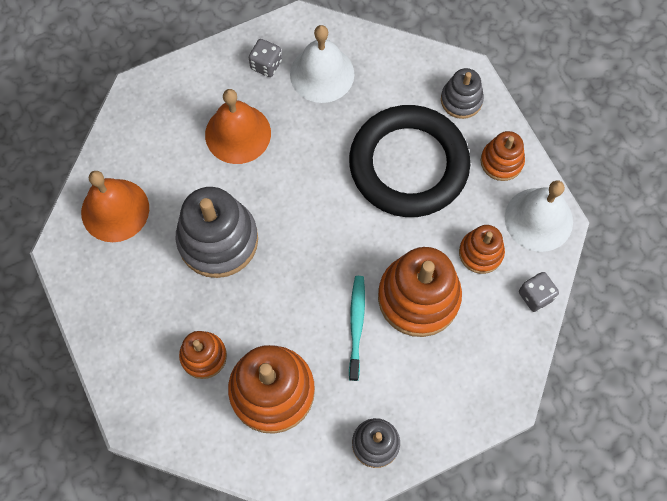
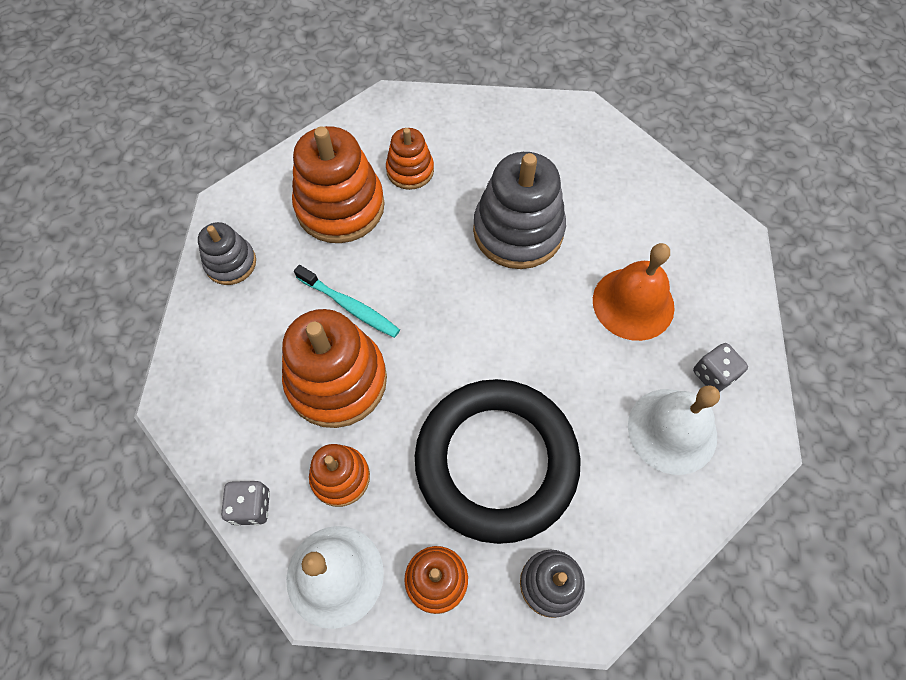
camera: 120 degrees right, 5 degrees down
orange bell [81,171,149,242] -> none

